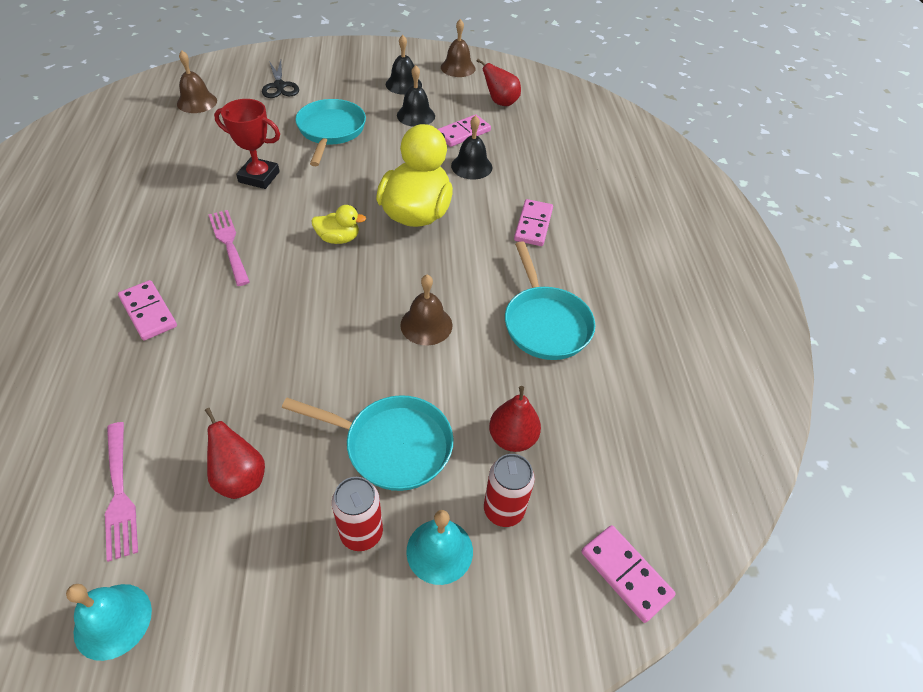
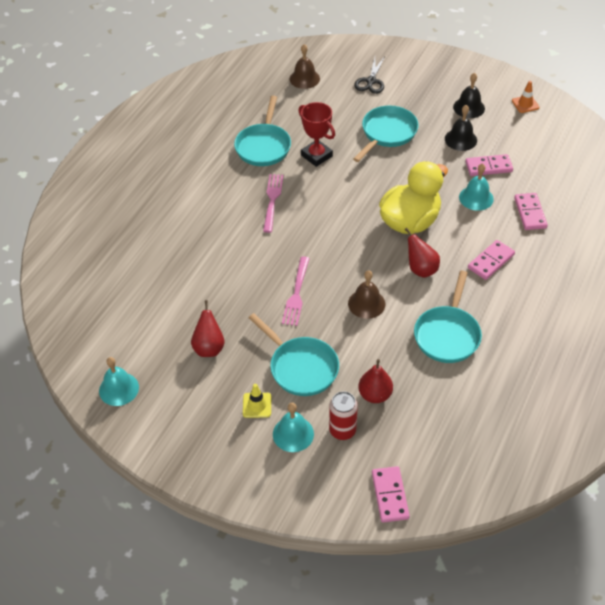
camera: 35 degrees right, 0 degrees up
pink fork [105,422,138,562] -> pink fork moved to [282,256,310,326]
pink domino [118,280,177,340] -> pink domino moved to [514,193,548,230]
yellow duck [311,205,366,244] -> none
red can [332,477,383,551] -> yellow traffic cone [243,384,271,418]
brown bell [441,19,476,77] -> orange traffic cone [512,81,539,113]
black bell [451,115,492,180] -> turquoise bell [459,163,494,211]
red pear [476,59,521,106] -> red pear moved to [405,228,440,278]
none -> turquoise pan [234,96,291,166]

